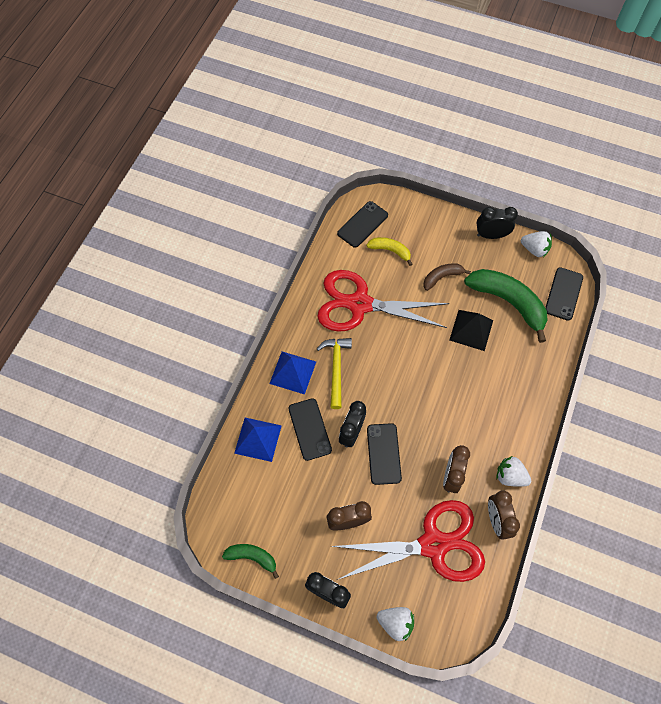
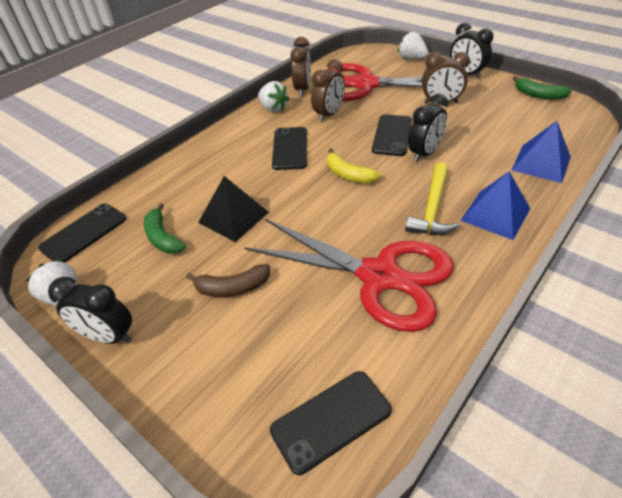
camera: 160 degrees left, 20 degrees down
black phone [288,398,332,461] -> black phone moved to [272,127,307,170]
yellow banana [367,237,412,266] -> yellow banana moved to [327,148,381,183]
green banana [464,269,548,343] -> green banana [144,203,186,254], size x0.52

